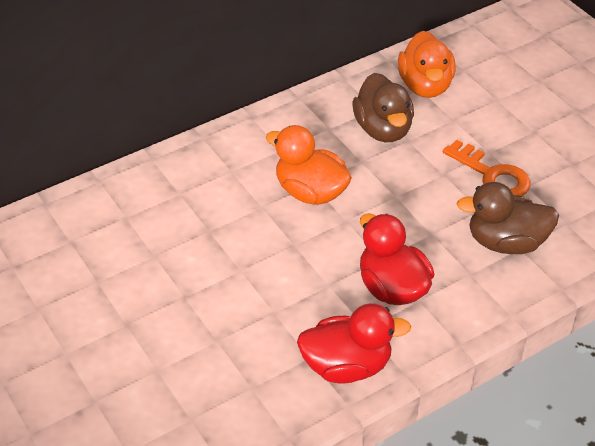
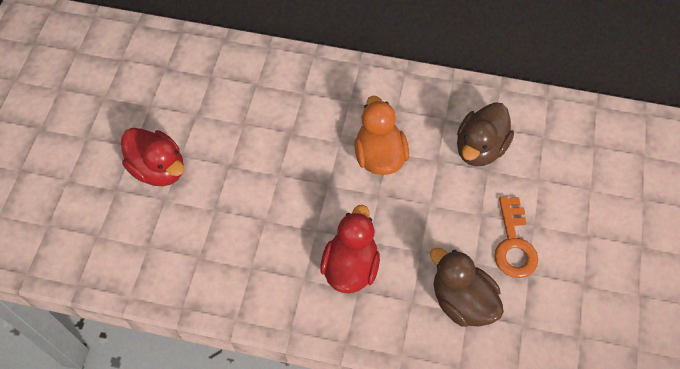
camera: 45 degrees right, 15 degrees up
red duck [297,303,411,383] -> red duck moved to [121,128,184,186]
orange duck [398,31,456,98] -> none

